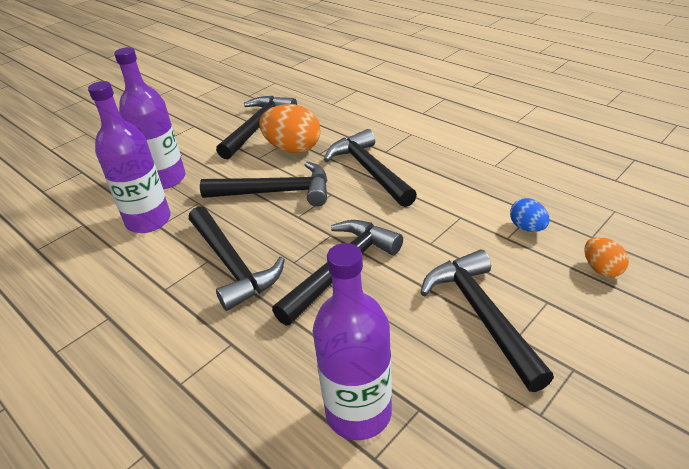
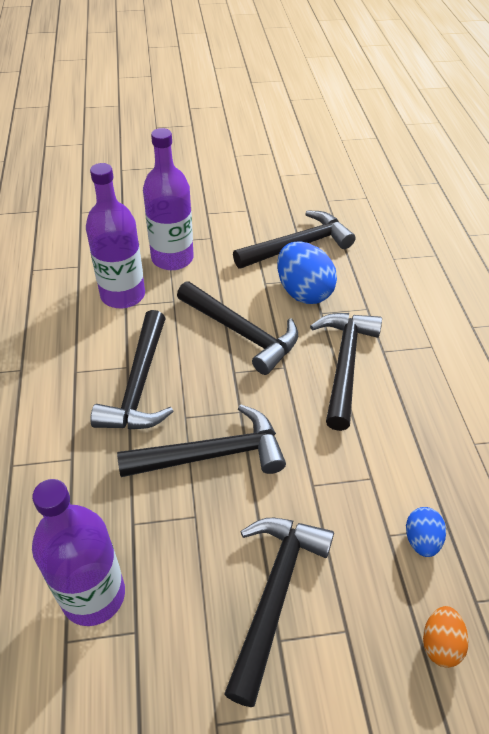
camera: 35 degrees right, 10 degrees up
orange egg [259,104,320,153] -> blue egg [277,241,337,304]

